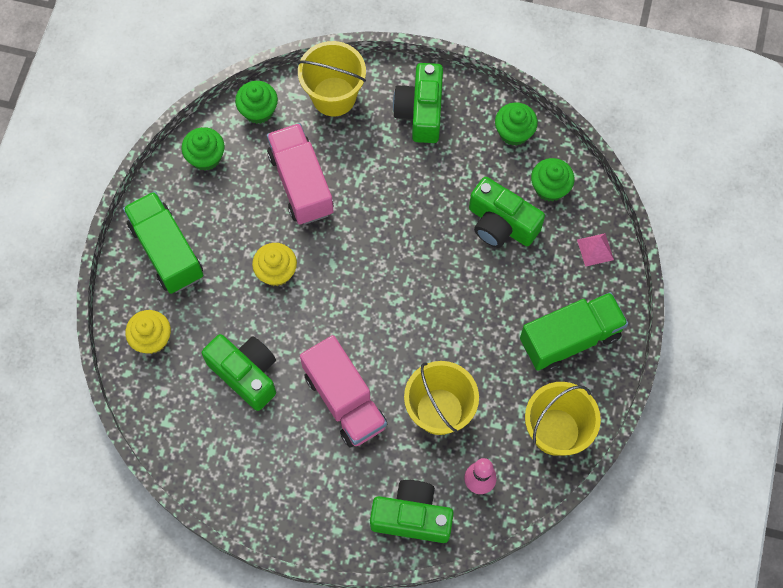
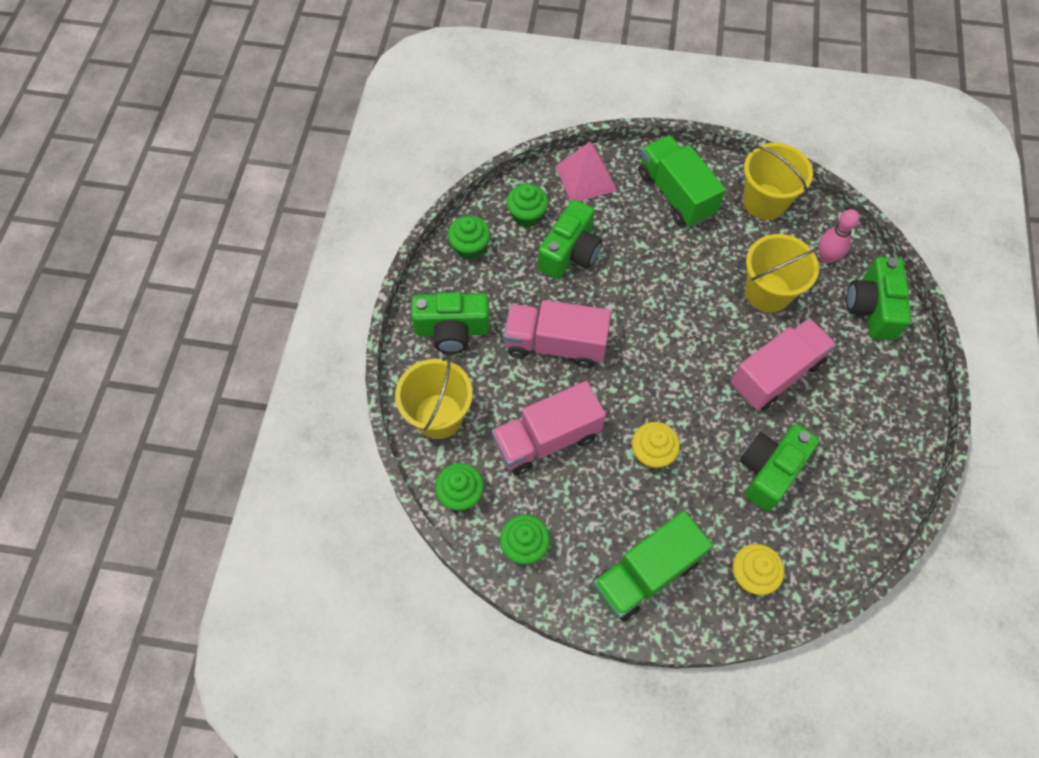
camera: 95 degrees left, 5 degrees down
pink pyramid [577,233,614,267] -> pink pyramid [555,142,617,201], size x1.76
none -> pink truck [504,300,611,368]

